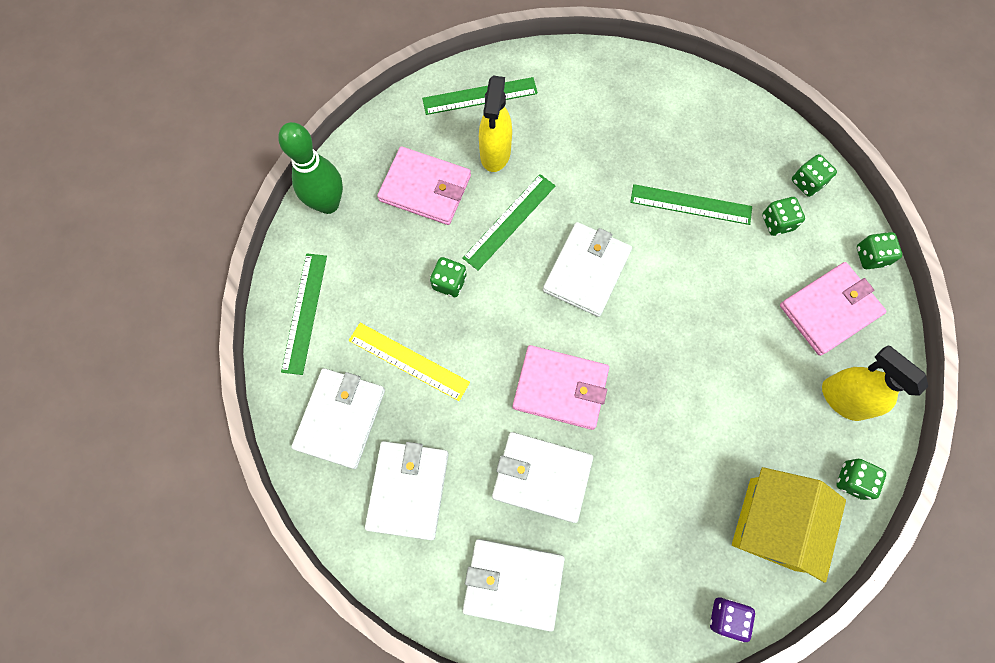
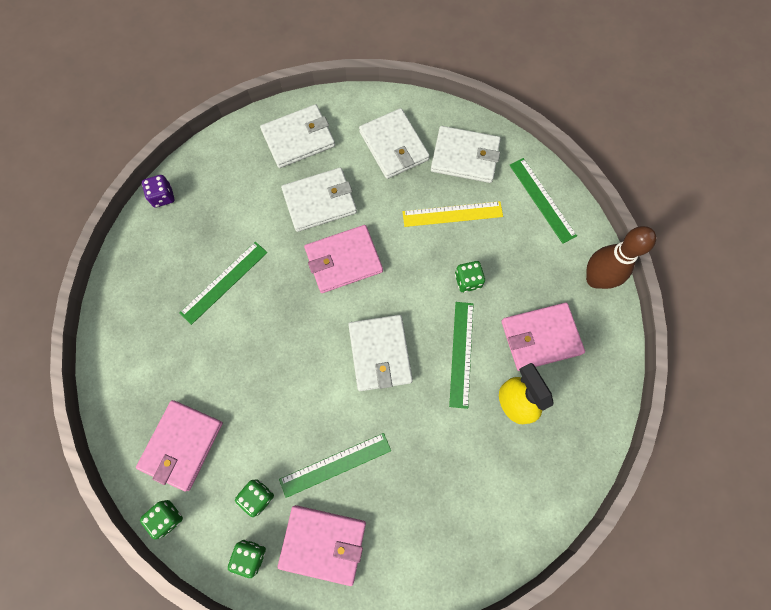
camera: 145 degrees right, 0 degrees up
green bowling pin [278,122,343,214] -> brown bowling pin [586,226,656,289]
white wallet [291,368,385,469] -> white wallet turned 60 degrees counterclockwise [431,126,501,183]
green ruler [422,77,538,115] -> green ruler moved to [180,242,267,325]
yellow house [732,467,846,583] -> none
yellow spray bottle [822,345,928,421] -> none
green dice [836,459,886,500] -> none
none -> pink wallet [278,505,366,586]

